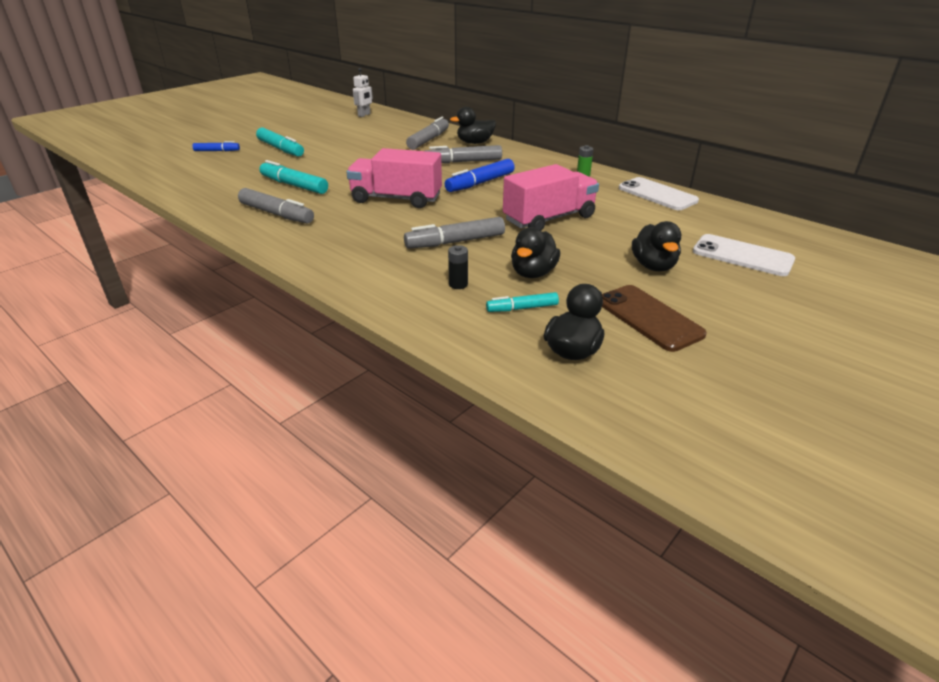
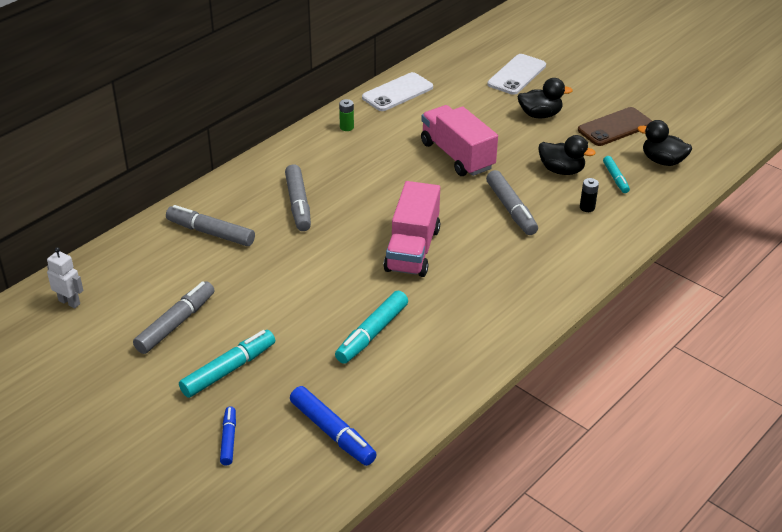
camera: 90 degrees left, 5 degrees up
grey marker [238,188,314,224] -> grey marker moved to [133,281,215,354]
blue marker [445,159,515,192] -> blue marker moved to [290,386,377,466]
black duck [450,107,496,144] -> none

